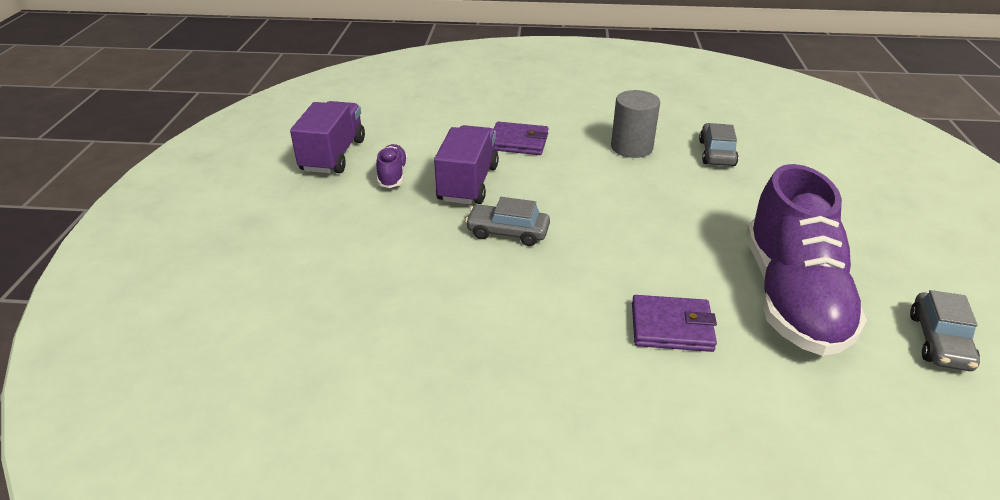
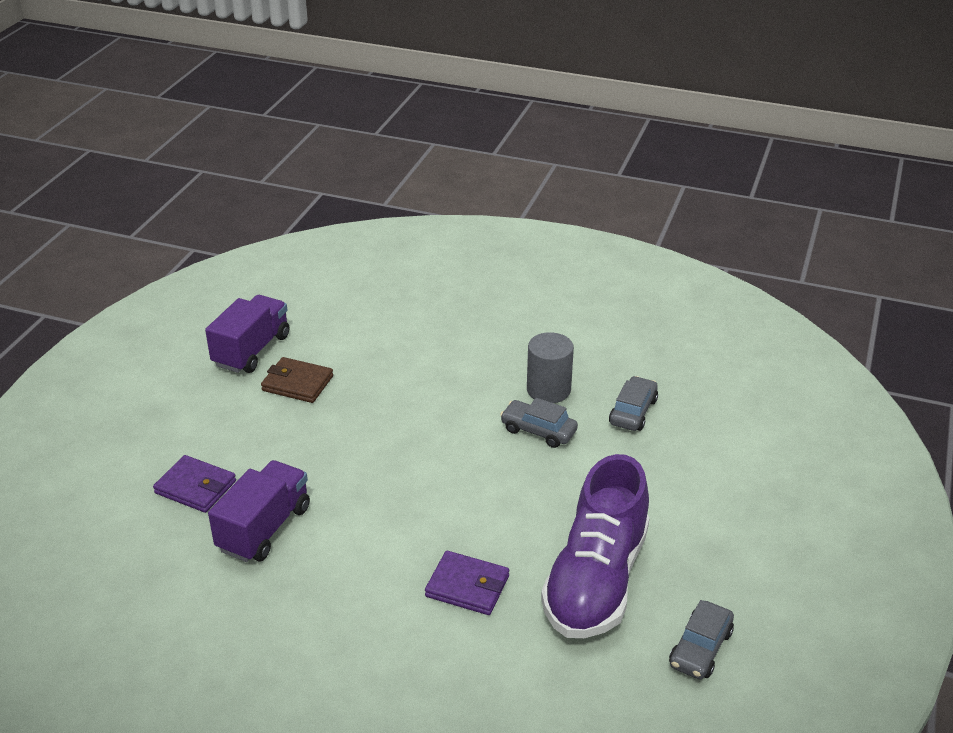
camera: 15 degrees right, 0 degrees up
purple shoe [376,144,408,188] -> brown wallet [261,357,333,403]
purple truck [434,125,499,205] -> purple truck moved to [208,460,310,562]
grey car [465,197,550,246] -> grey car moved to [500,398,578,448]
purple wallet [494,122,549,155] -> purple wallet moved to [153,455,236,513]

